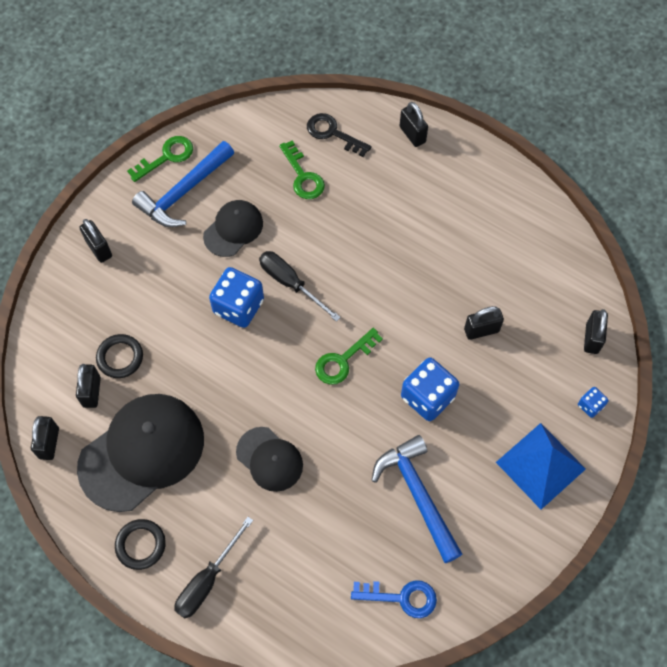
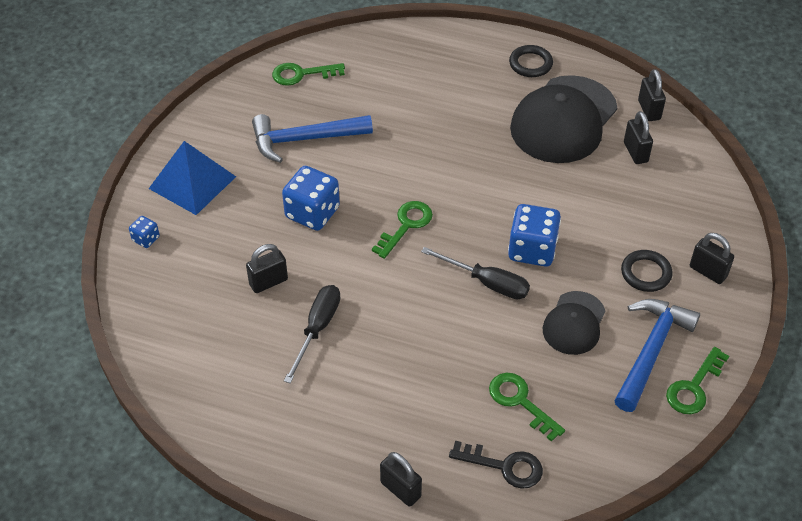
camera: 165 degrees right, 15 degrees down
black ring [96,334,143,378] -> black ring moved to [621,250,673,292]
black screwdriver [174,517,253,618] -> black screwdriver moved to [284,285,340,383]
black cap [236,427,303,492] -> none
blue key [351,580,437,618] -> green key [272,63,345,86]
blue hammer [371,435,462,563] -> blue hammer turned 120 degrees clockwise [252,114,373,163]
black padlock [584,309,608,354] -> none

